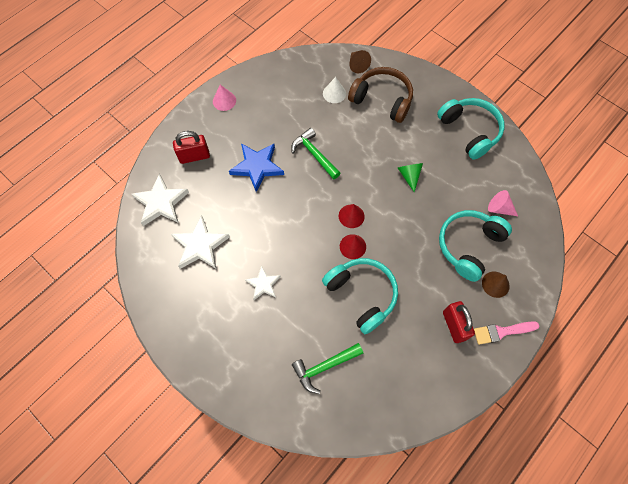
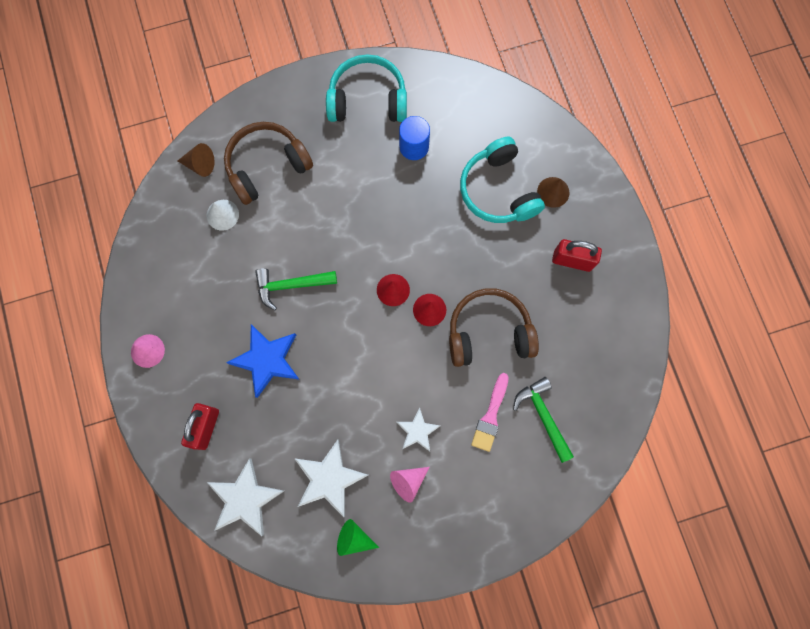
camera: 60 degrees left, 10 degrees up
green hammer [292,343,363,394] -> green hammer turned 150 degrees clockwise [513,377,574,463]
turquoise headphones [322,258,398,334] -> brown headphones [449,288,539,367]
green cone [398,163,423,192] -> green cone moved to [337,519,379,556]
pink brush [474,321,539,345] -> pink brush moved to [471,373,509,452]
pink cone [488,190,518,216] -> pink cone moved to [390,467,430,502]
none -> blue cylinder [399,116,430,160]

